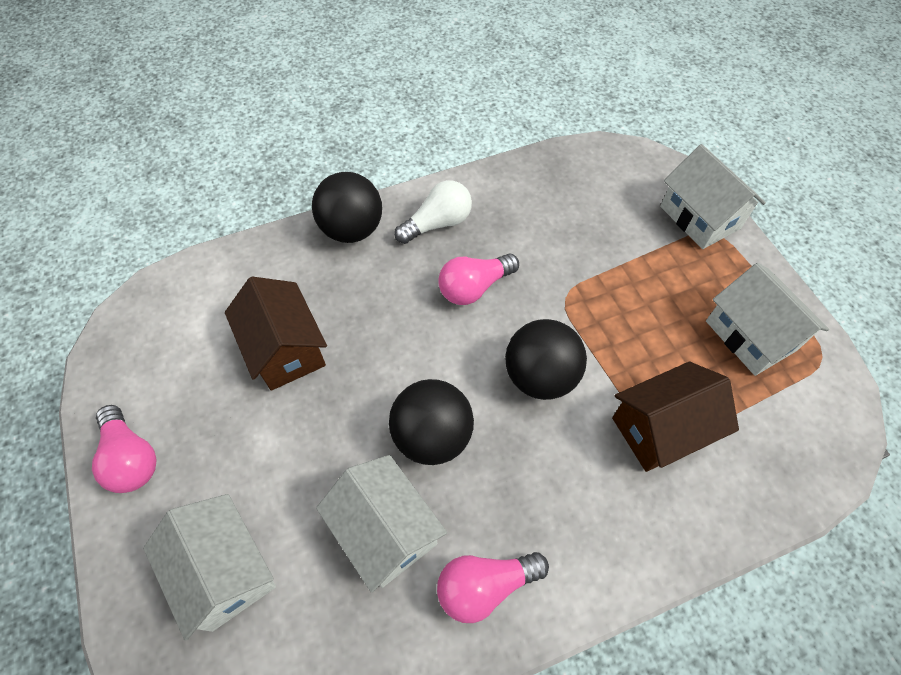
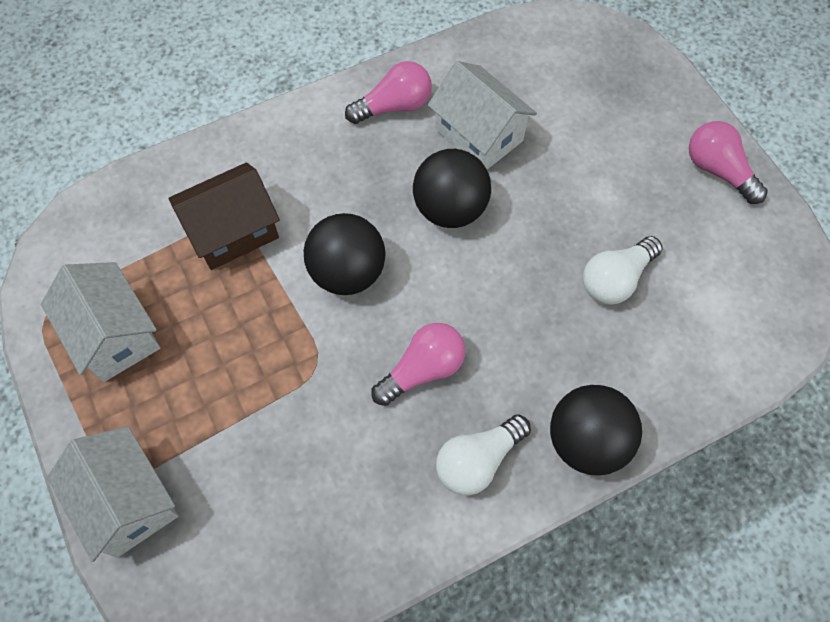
camera: 175 degrees right, 5 degrees up
white house [143,494,276,641] -> none
brown house [225,276,327,391] -> white light bulb [583,236,662,305]

